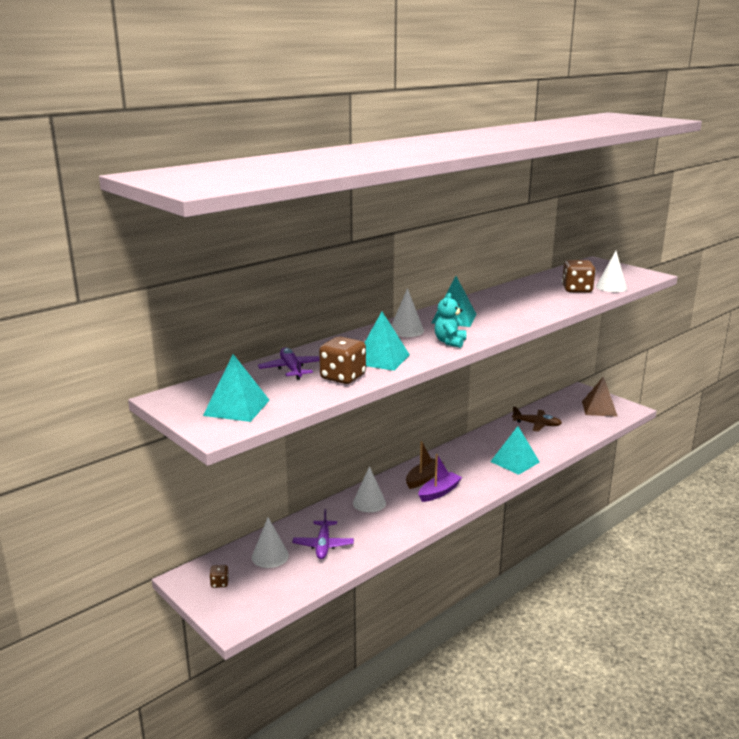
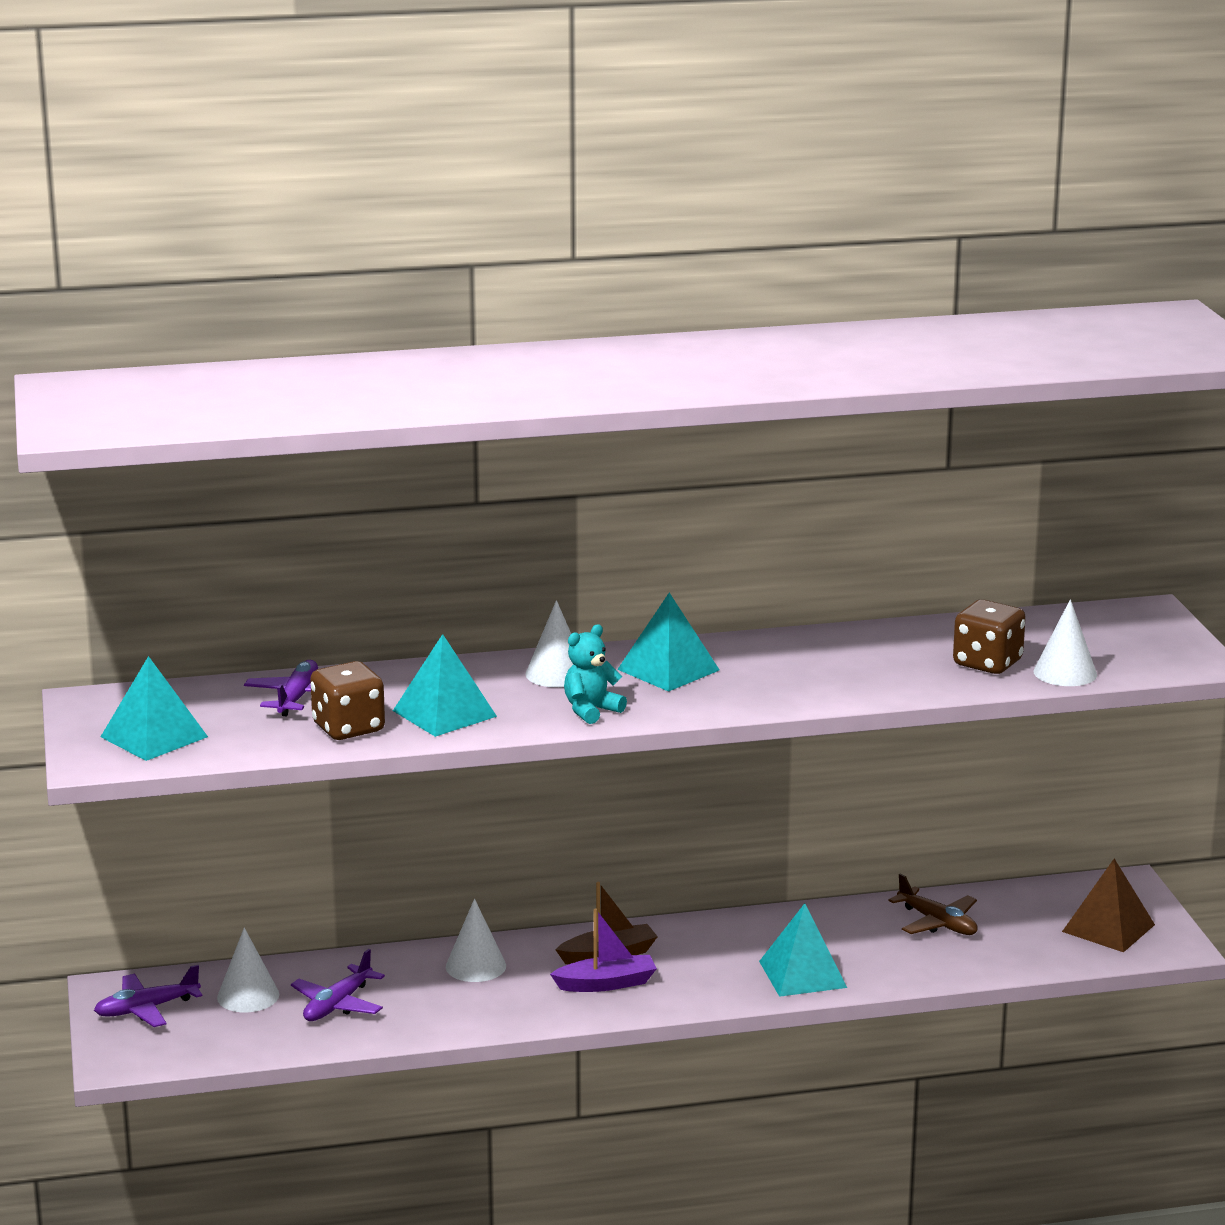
camera: 30 degrees right, 0 degrees up
brown dice [209,565,229,588] -> purple plane [94,965,203,1027]

